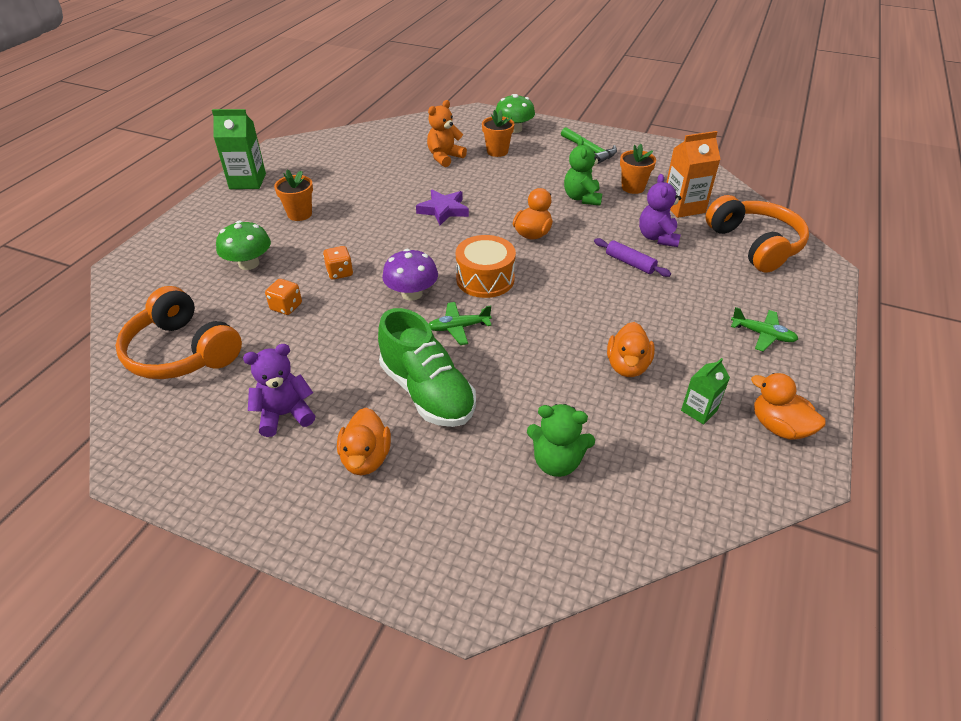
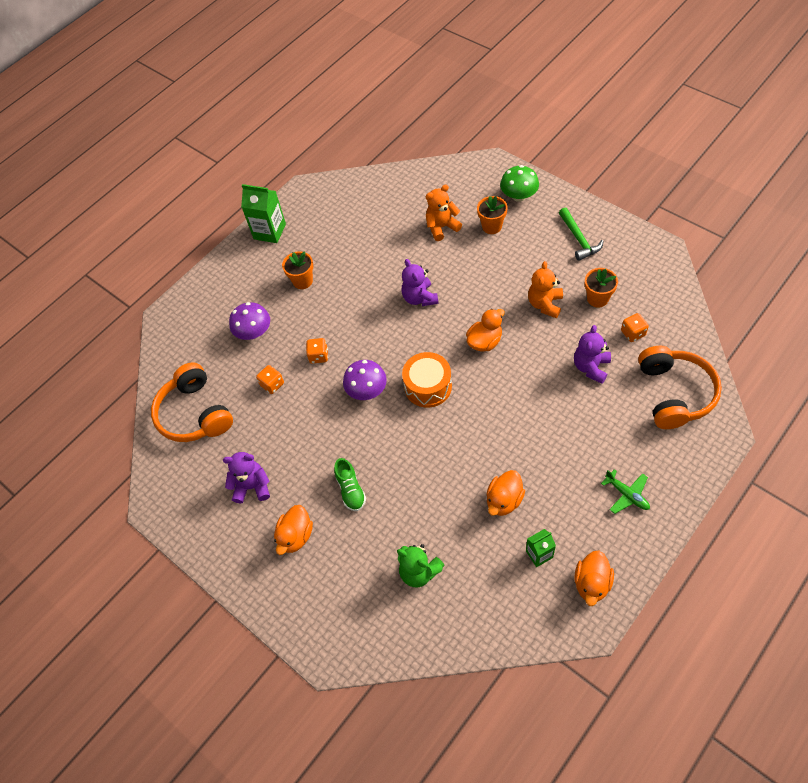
camera: 25 degrees right, 15 degrees up
green mushroom [216,221,271,270] -> purple mushroom [229,302,270,340]
green shoe [378,308,476,427] -> green shoe [334,458,366,511], size x0.54
purple star [416,190,469,225] -> purple teddy bear [401,259,438,306]
green plane [429,302,492,345] -> none
green teddy bear [564,138,602,206] -> orange teddy bear [528,261,563,318]
purple rolling pin [594,238,671,277] -> none
orange carton [666,131,721,218] -> orange dice [621,313,649,342]
orange duck [751,373,826,440] -> orange duck turned 135 degrees counterclockwise [574,551,614,606]

